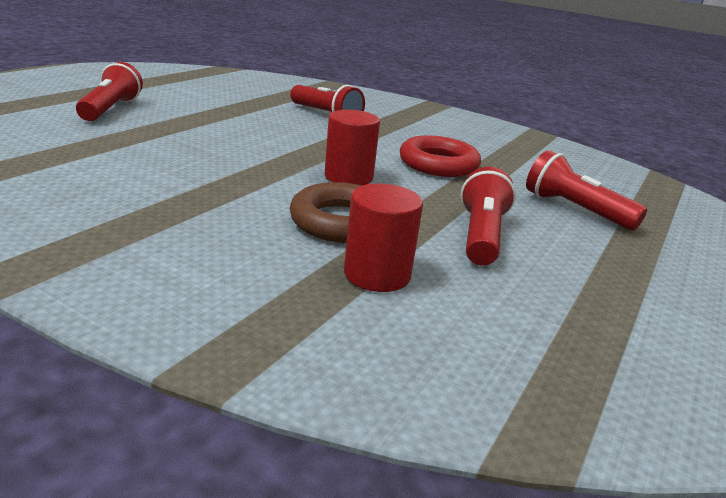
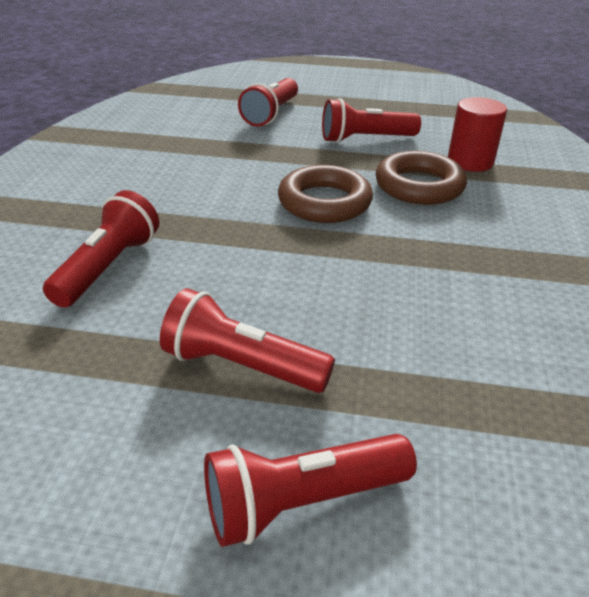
camera: 110 degrees left, 10 degrees up
red cylinder [325,110,380,186] -> brown ring [278,165,373,223]
red ring [400,135,481,177] -> none
none -> red flashlight [160,288,335,393]

